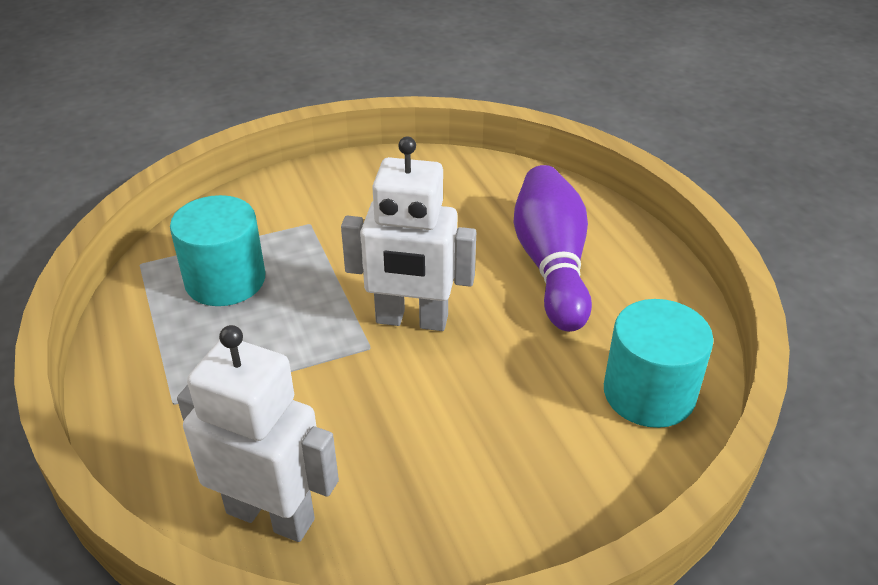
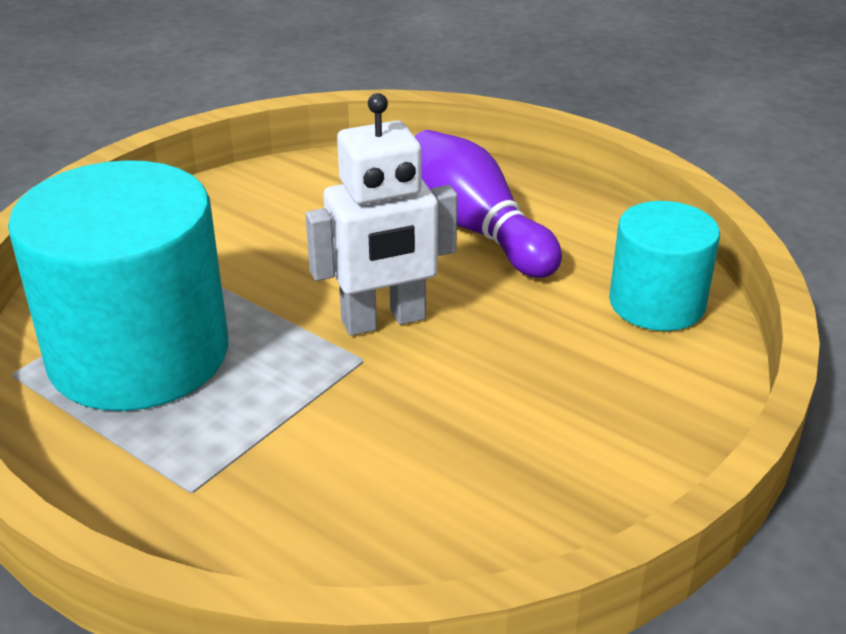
camera: 30 degrees left, 5 degrees down
turquoise cylinder [170,195,265,306] -> turquoise cylinder [8,160,229,411], size x1.76
white robot [177,325,339,542] -> none

